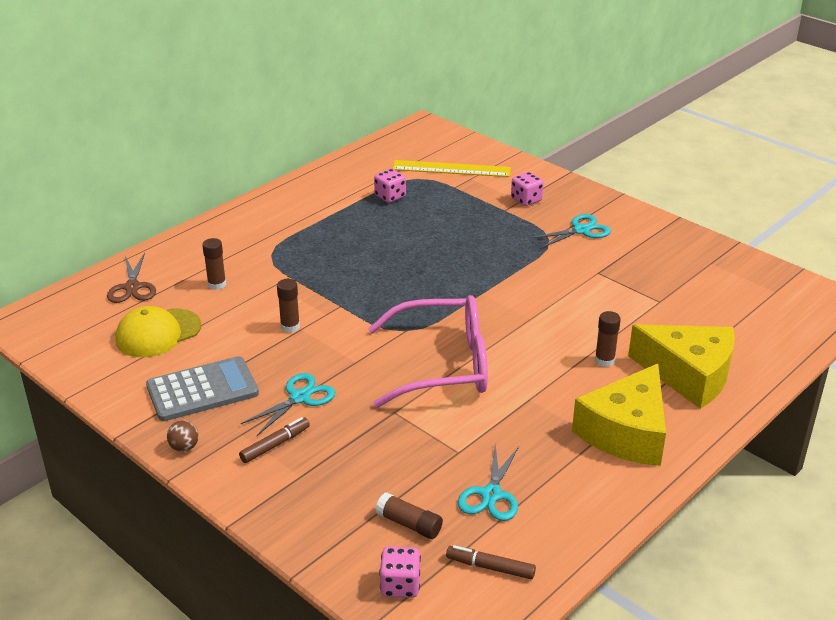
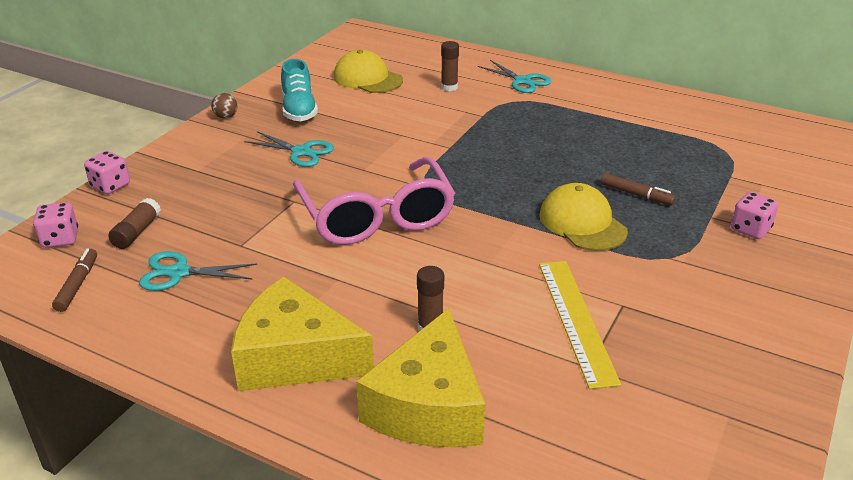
camera: 75 degrees right, 0 degrees up
brown scissors [107,253,156,303] -> none
grey calculator [146,356,259,421] -> turquoise shoe [281,59,318,121]
brown marker [239,417,310,463] -> brown marker moved to [601,173,676,205]
brown glue stick [277,279,300,333] -> none
pink dice [374,169,406,203] -> pink dice moved to [84,151,130,194]
yellow ruler [392,160,511,177] -> yellow ruler moved to [539,261,621,389]
turquoise scissors [530,214,611,249] -> turquoise scissors moved to [478,60,552,93]
none -> yellow cap [539,183,628,251]

